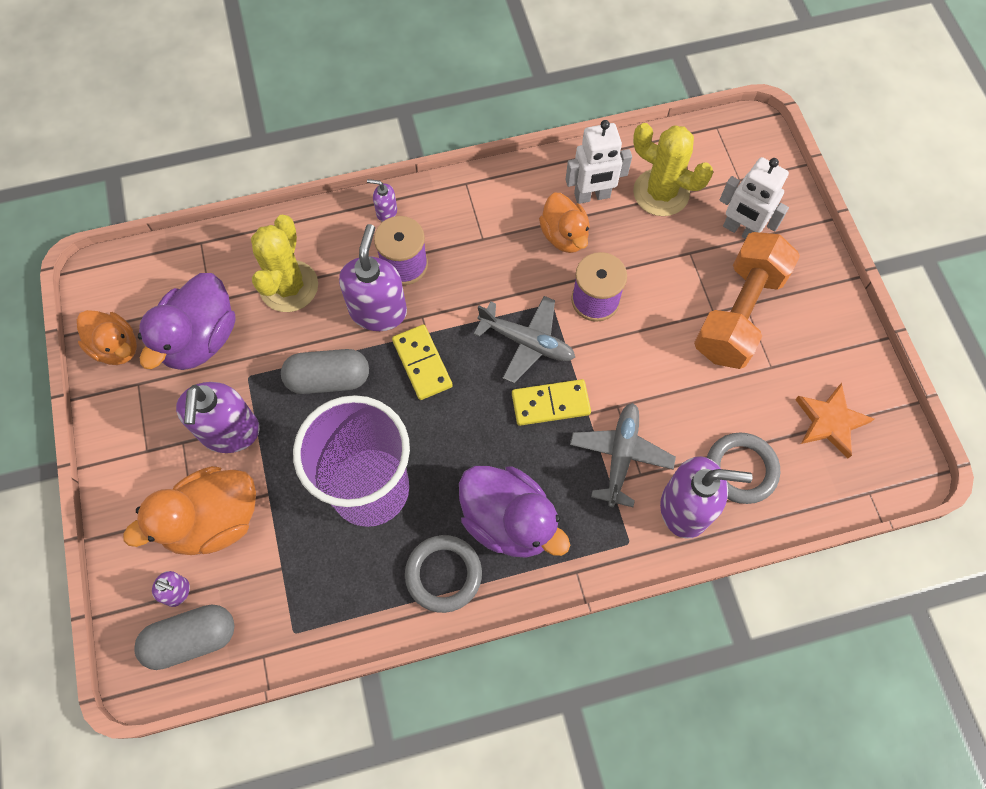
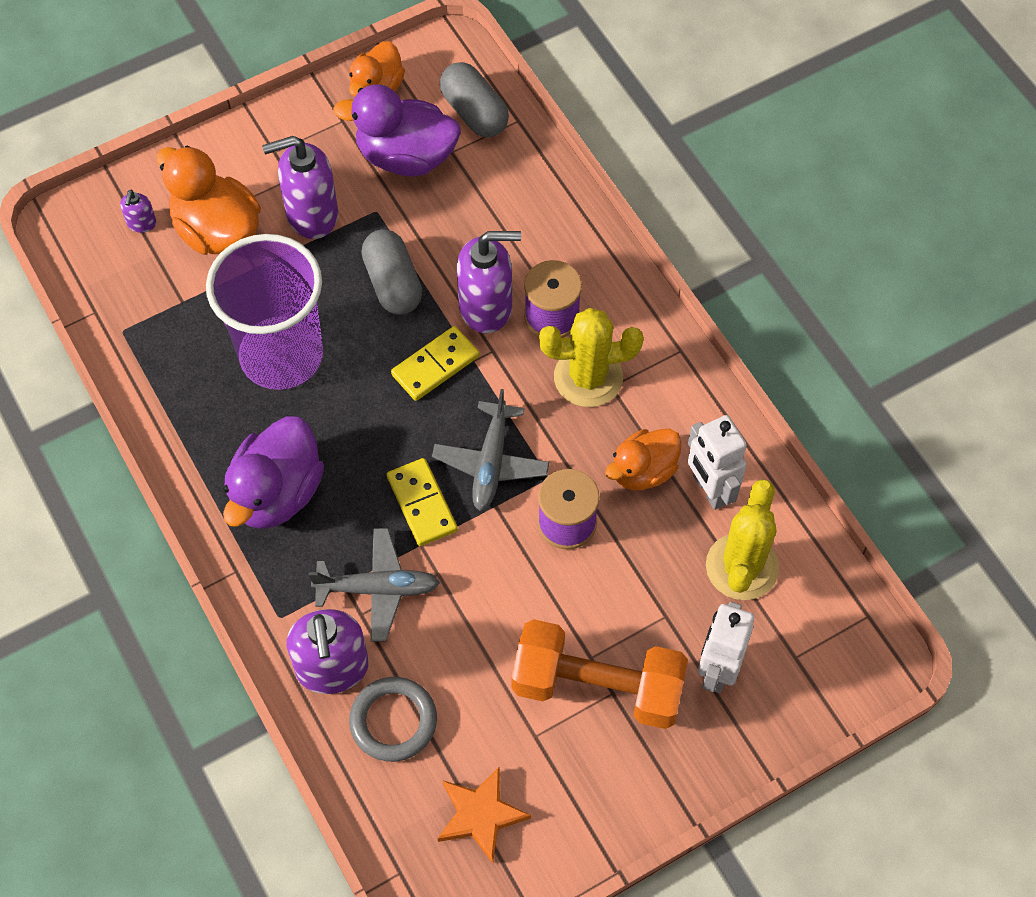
camera: 75 degrees right, 5 degrees down
grey capsule [134,605,234,670] -> grey capsule moved to [440,62,509,137]
yellow cactus [251,214,318,312] -> yellow cactus moved to [539,308,643,407]
purple soap dispenser [367,179,397,222] -> none
grey ring [405,535,482,613] -> none

